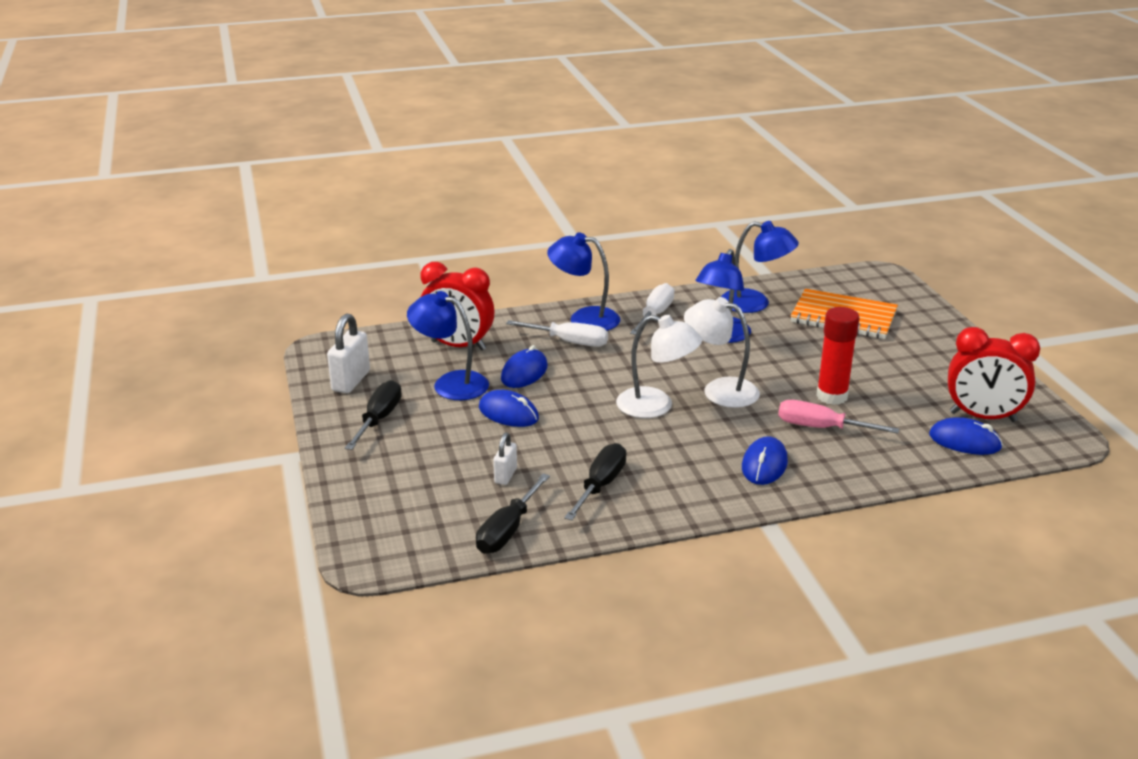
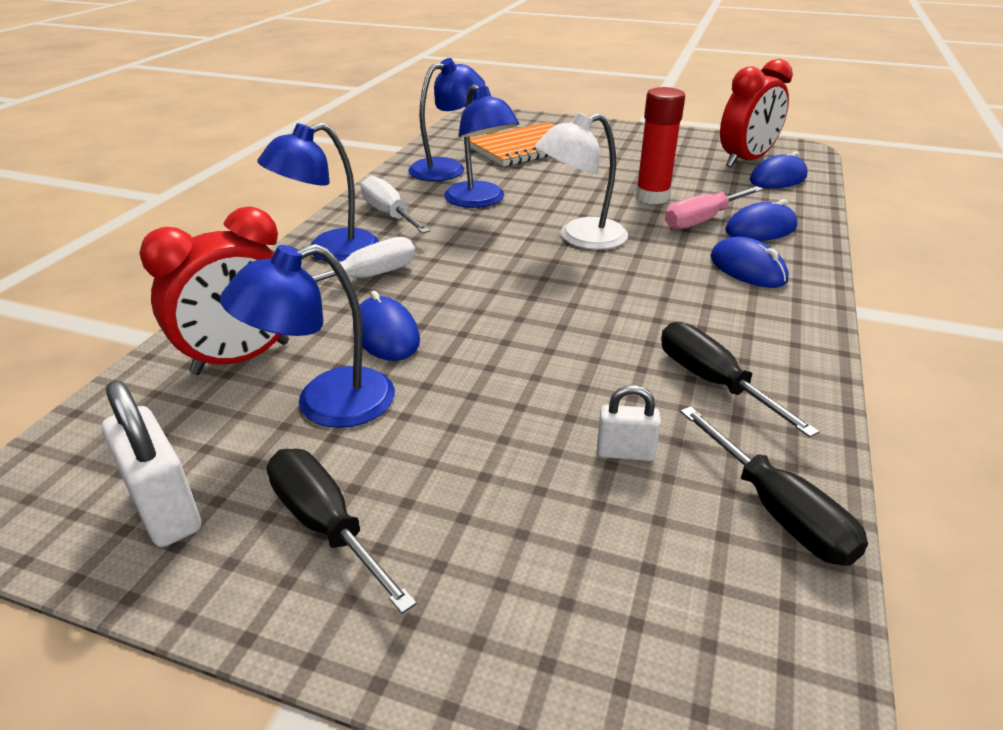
camera: 55 degrees left, 5 degrees up
blue mouse [479,390,539,427] -> blue mouse moved to [725,199,797,241]
white padlock [493,433,517,485] -> white padlock turned 45 degrees counterclockwise [597,385,661,461]
white lamp [616,315,702,418] -> none

